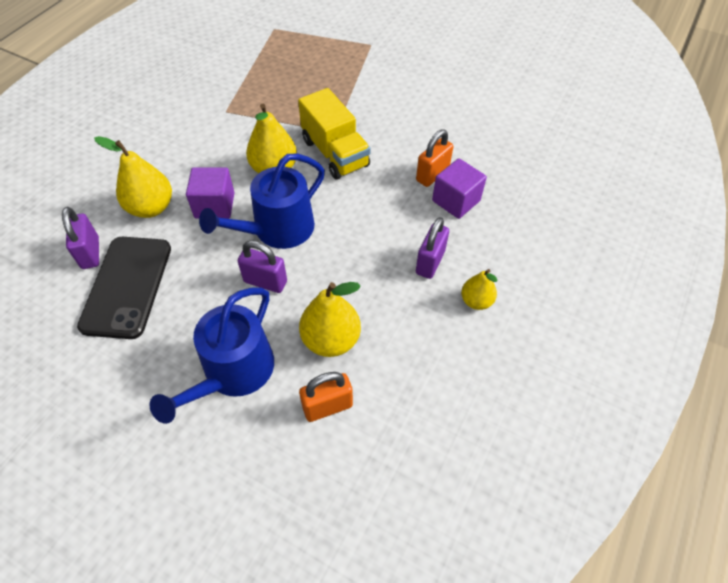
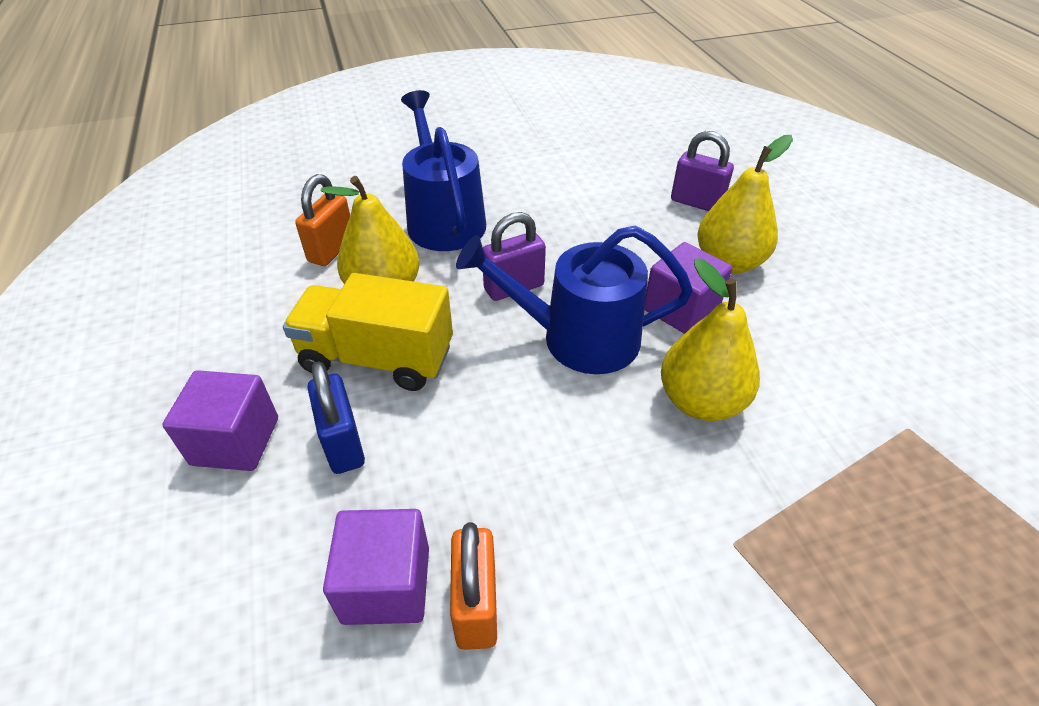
camera: 135 degrees right, 10 degrees down
black phone [77,237,171,339] -> none
blue watering can [199,153,325,249] -> blue watering can turned 90 degrees counterclockwise [456,226,693,374]
yellow truck [298,88,370,180] -> yellow truck moved to [283,273,453,391]
purple padlock [416,217,449,279] -> blue padlock [308,361,365,474]
yellow pear [461,269,498,310] -> purple cube [162,370,278,471]

